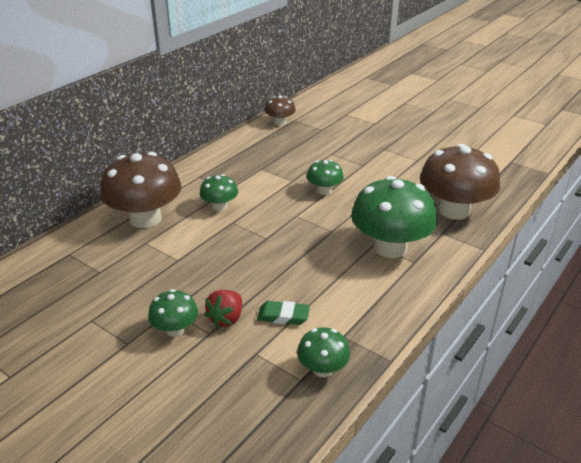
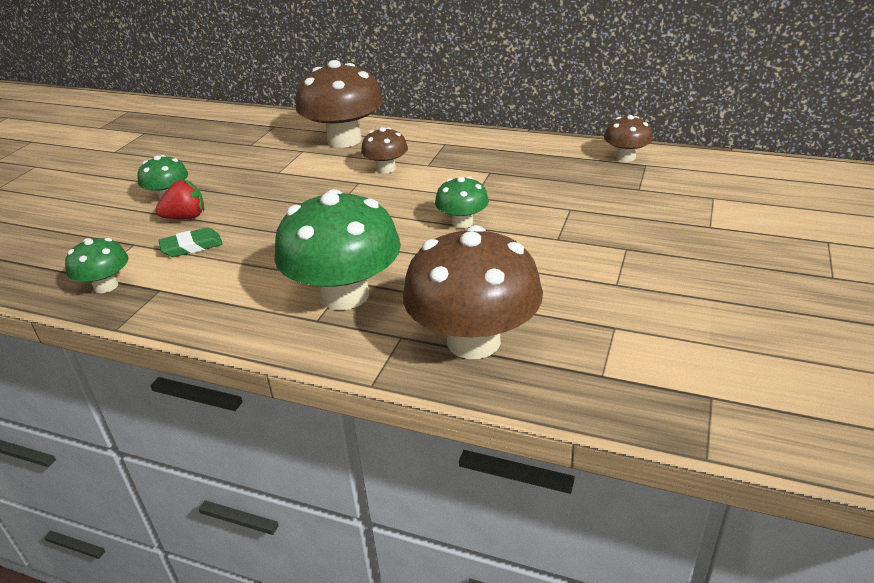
camera: 75 degrees right, 0 degrees up
green mushroom [200,174,238,211] -> brown mushroom [361,127,408,173]
red strawberry [204,290,242,328] -> red strawberry turned 150 degrees clockwise [155,180,205,219]
green eraser [257,301,310,325] -> green eraser turned 75 degrees clockwise [158,228,223,257]

